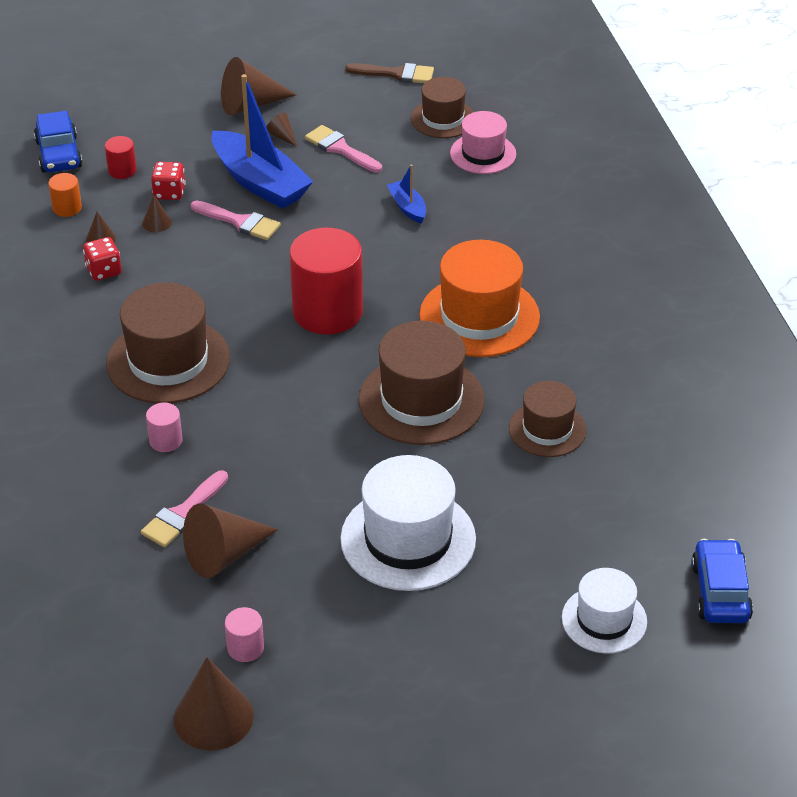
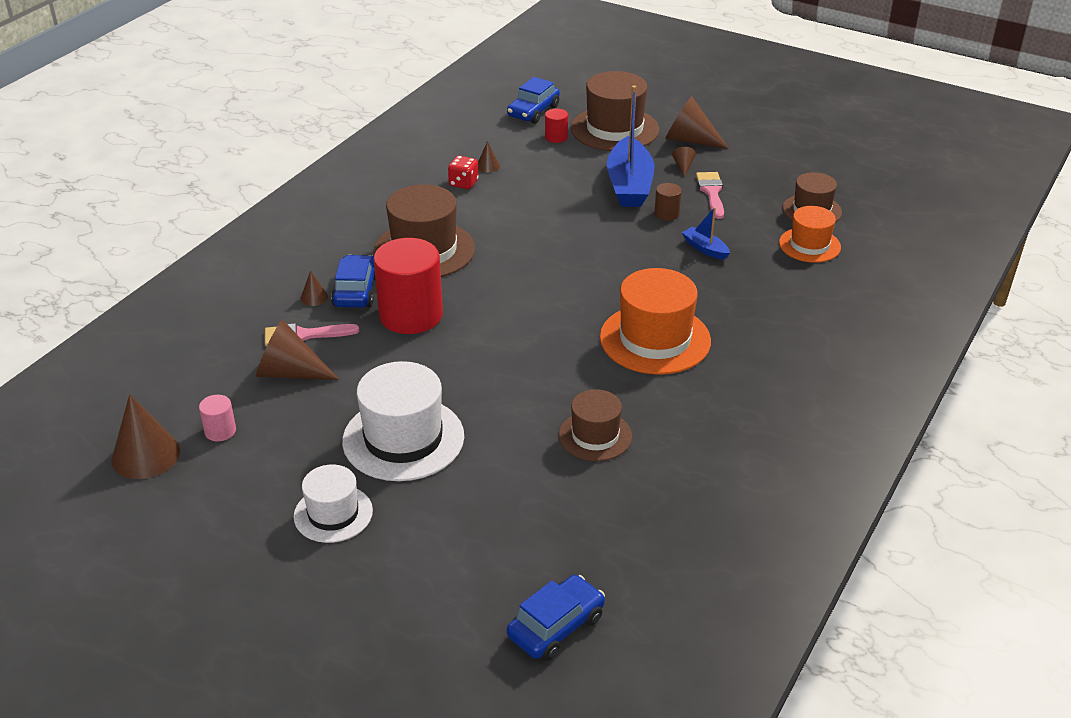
camera: 45 degrees right, 5 degrees down
orange cylinder [48,173,82,217] -> none
brown cone [142,195,172,232] -> brown cone moved to [300,271,328,306]
pink cylinder [146,403,183,452] -> blue car [331,255,375,308]
red dice [151,162,186,200] -> none
pink brush [191,200,281,240] -> none
red cylinder [289,227,363,335] -> red cylinder moved to [373,238,443,334]
brown brush [345,63,434,83] -> none
brown hat [358,321,485,445] -> brown hat moved to [571,71,659,151]
blue boat [387,165,426,224] -> blue boat turned 60 degrees counterclockwise [682,207,730,260]
pink hat [450,111,516,174] -> orange hat [779,206,841,263]
white hat [562,568,647,654] -> white hat moved to [294,464,373,543]
none -> brown cylinder [654,183,682,220]

